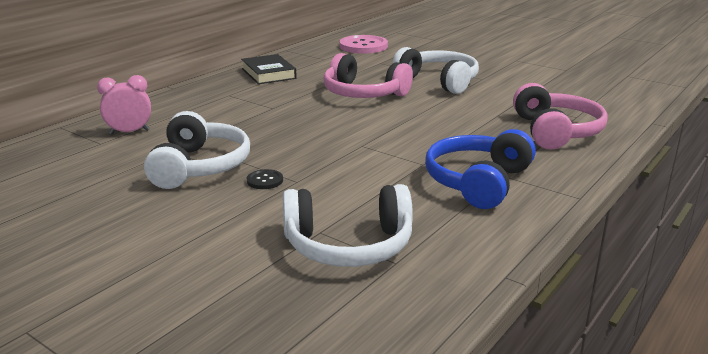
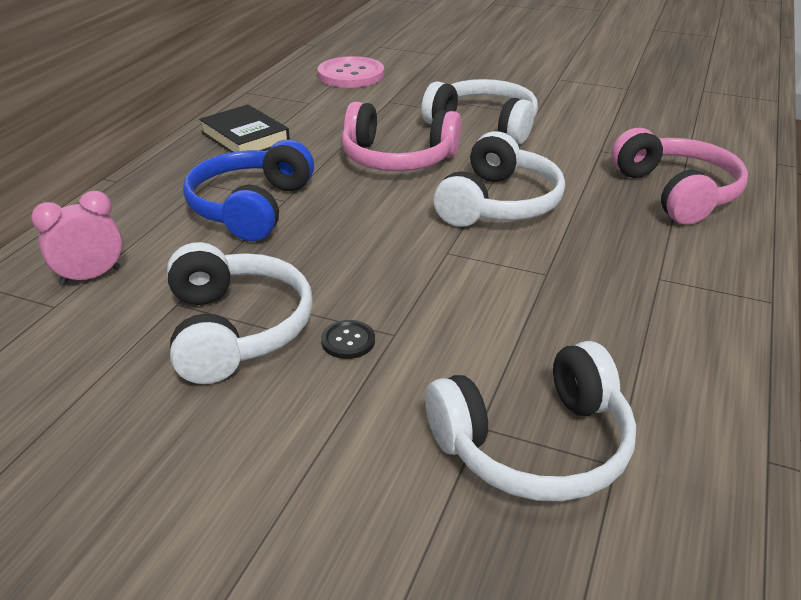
camera: 15 degrees left, 10 degrees up
blue headphones [425,129,536,209] -> blue headphones moved to [183,140,314,241]
none -> white headphones [434,131,565,227]

